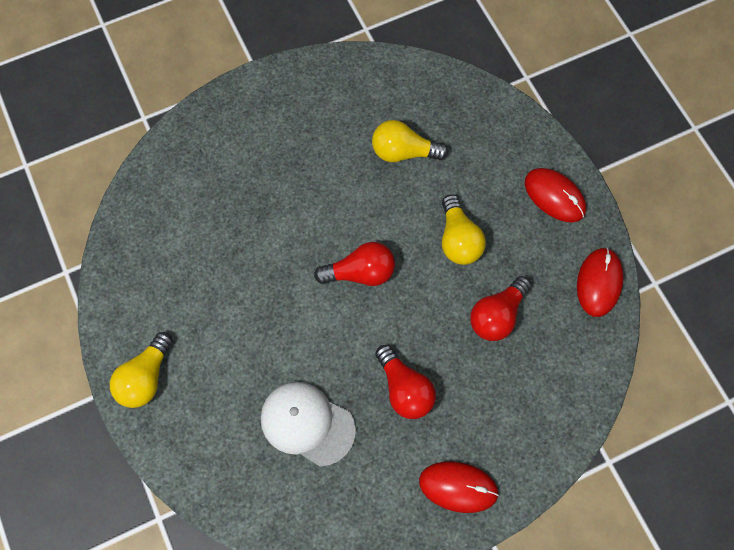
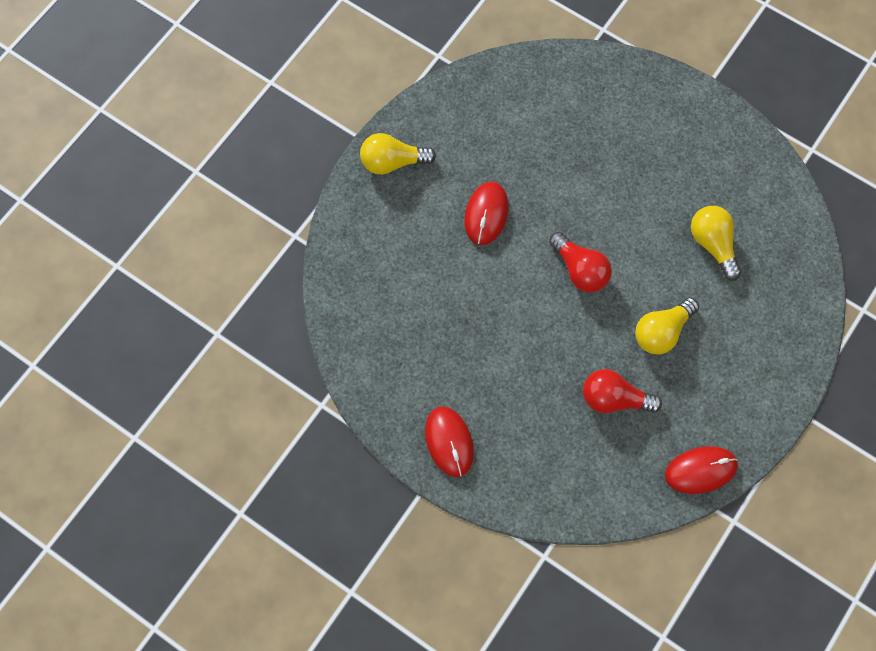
camera: 60 degrees right, 0 degrees up
white cap [261,382,356,467] -> none
red light bulb [375,345,436,419] -> none
red mouse [525,168,586,222] -> red mouse moved to [464,182,508,245]

